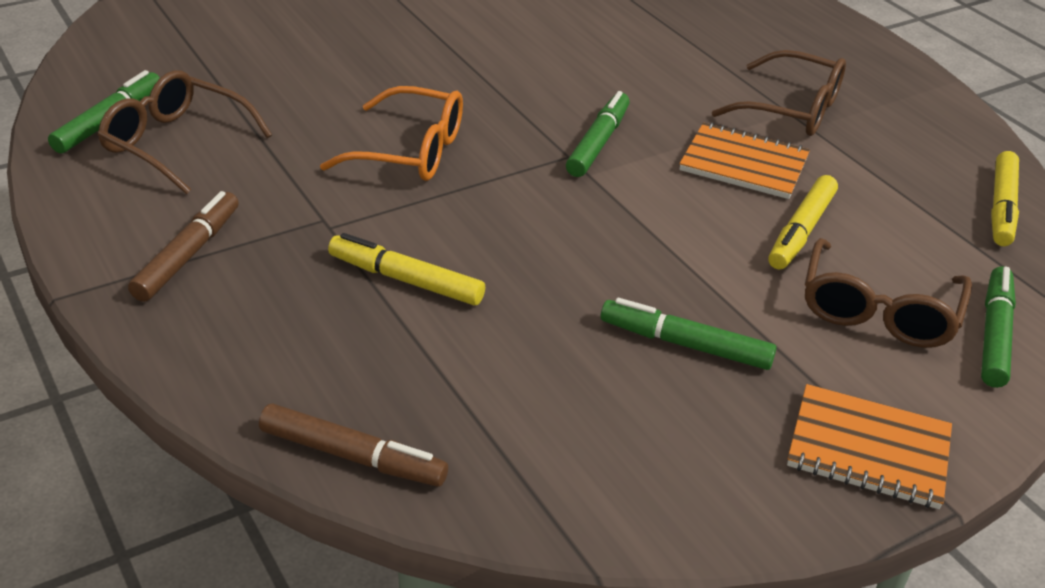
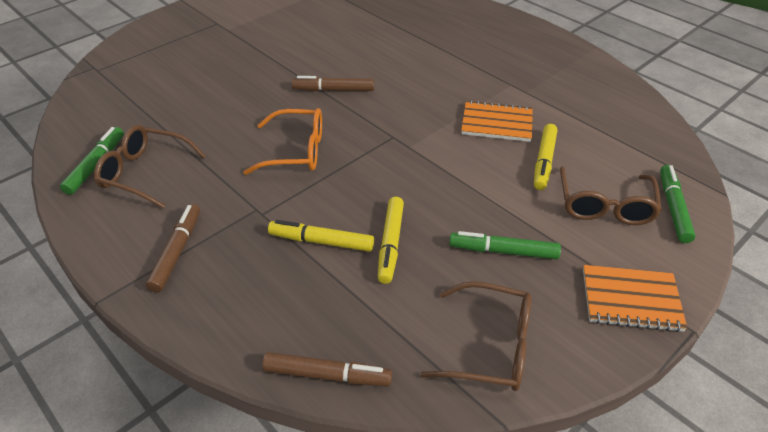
camera: 10 degrees left, 5 degrees up
green marker [566,91,630,177] -> none
brown glasses [712,50,846,136] -> brown glasses moved to [420,281,531,391]
yellow marker [991,151,1019,246] -> yellow marker moved to [378,197,404,284]
none -> brown marker [291,76,374,91]

